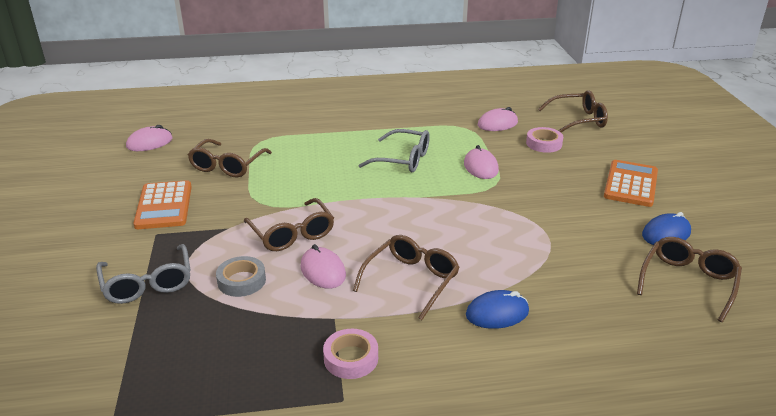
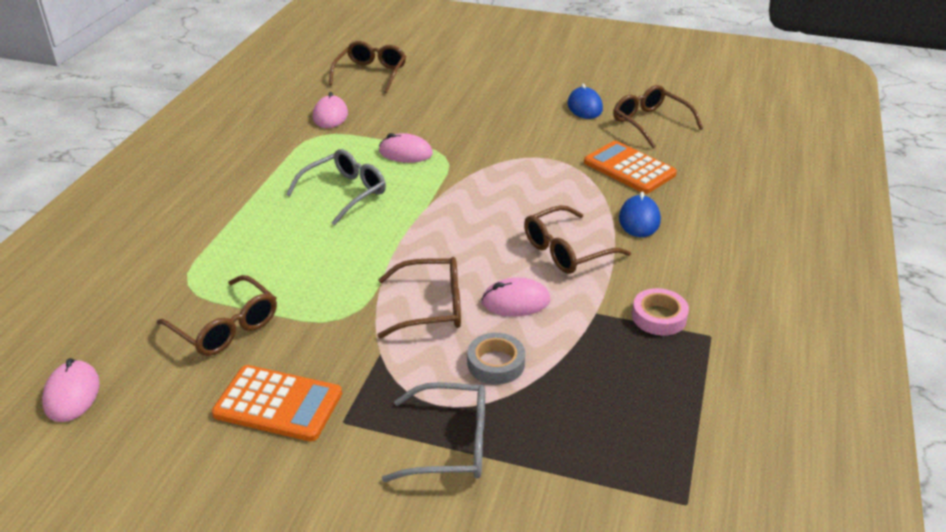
camera: 65 degrees left, 5 degrees up
brown glasses [353,235,460,320] -> brown glasses turned 90 degrees counterclockwise [524,205,631,274]
pink tape [526,127,563,153] -> none
orange calculator [604,160,658,207] -> orange calculator moved to [584,141,677,194]

